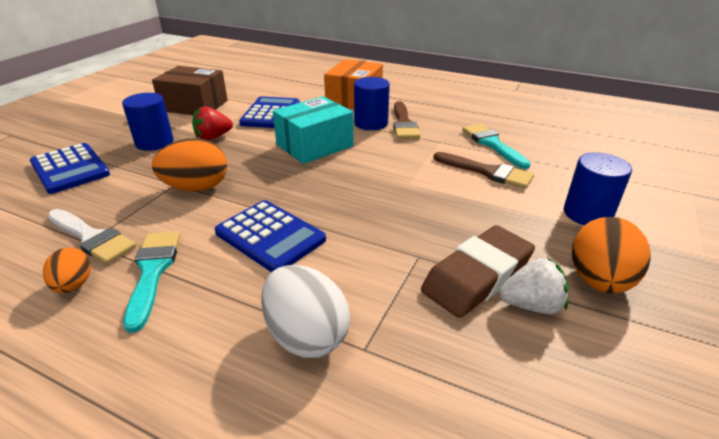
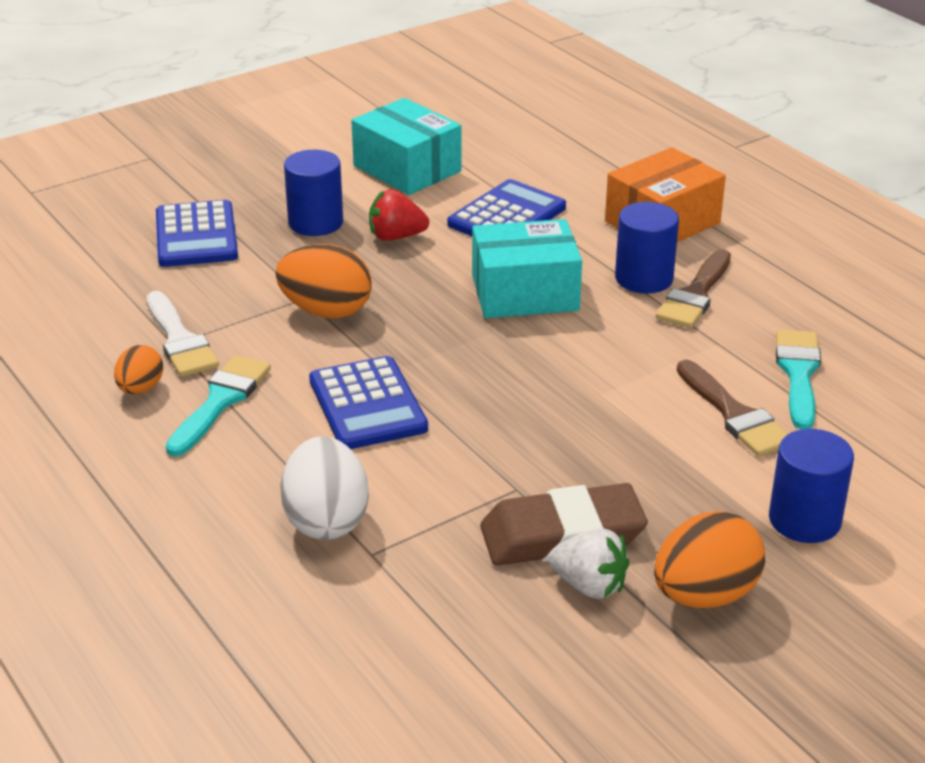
camera: 30 degrees right, 0 degrees up
brown box [152,66,228,115] -> turquoise box [351,98,462,195]

